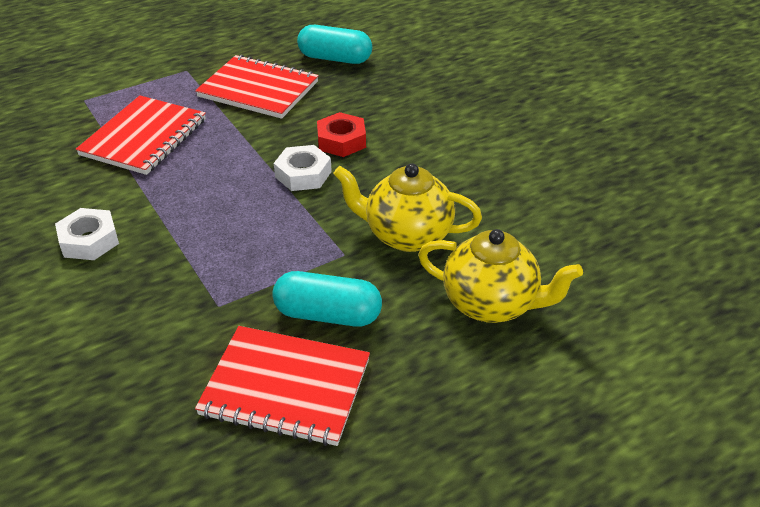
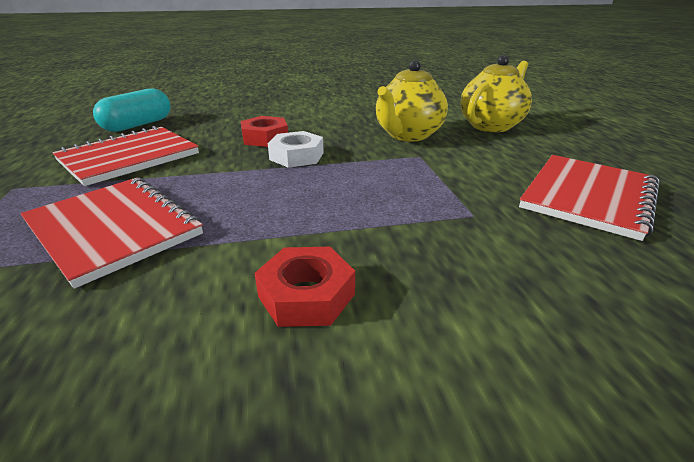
camera: 70 degrees left, 10 degrees down
white nut [55,208,119,260] -> red nut [254,247,355,327]
turquoise capsule [272,271,382,327] -> none

